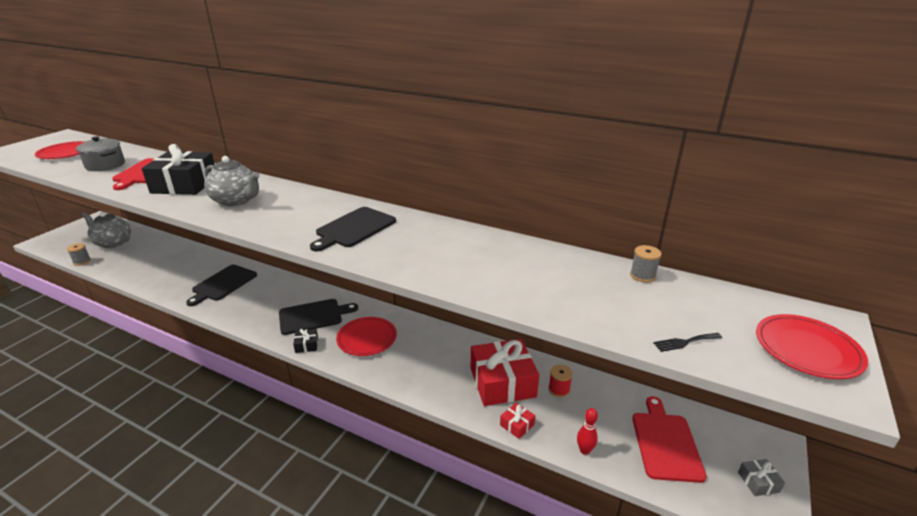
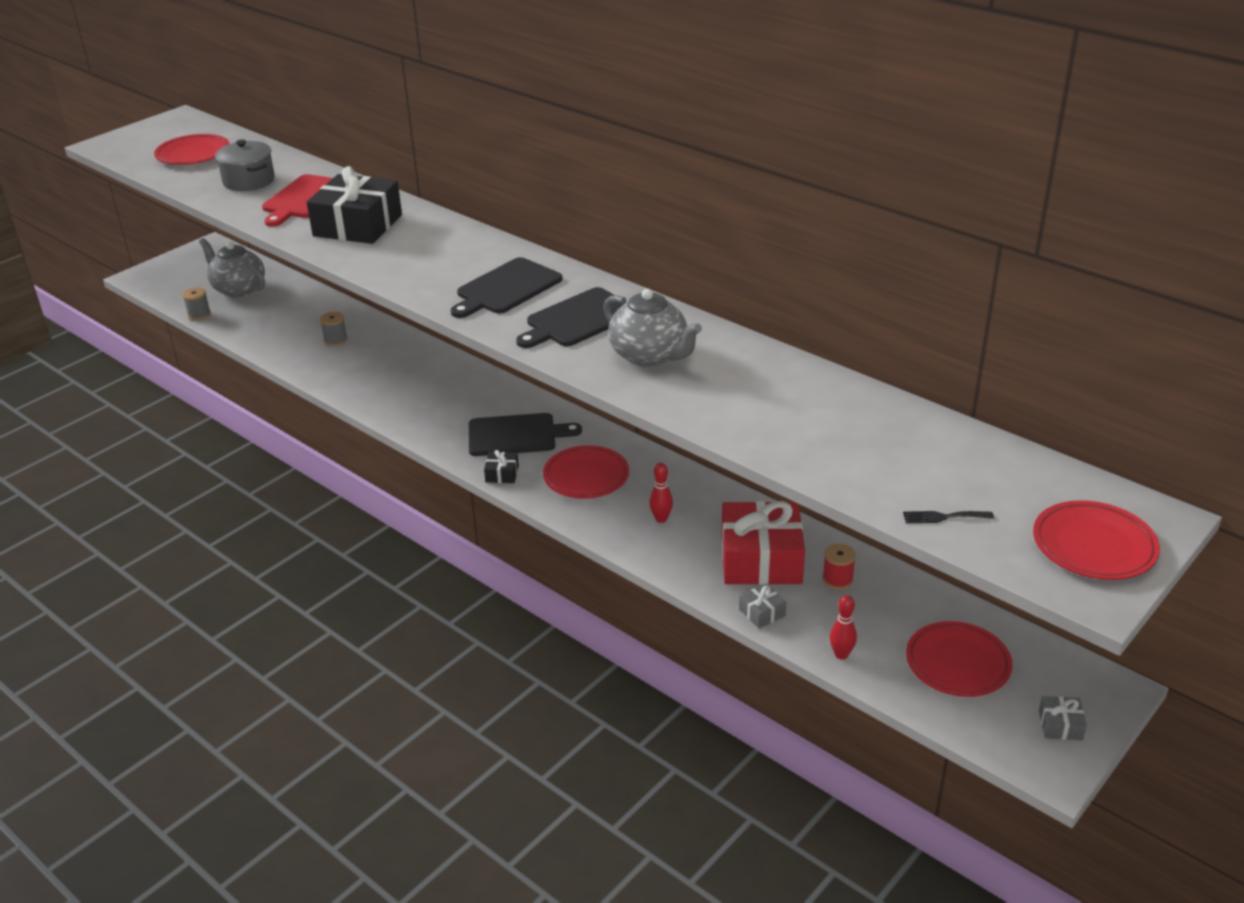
camera: 15 degrees right, 5 degrees up
black cutting board [186,265,257,306] -> black cutting board moved to [451,257,562,318]
grey teapot [204,156,260,206] -> grey teapot moved to [603,289,702,367]
red gift [500,403,535,439] -> grey gift [739,583,787,629]
grey spool [630,245,662,282] -> grey spool moved to [320,312,348,346]
red cutting board [632,396,707,483] -> red plate [906,621,1013,697]
none -> red bowling pin [649,463,673,523]

